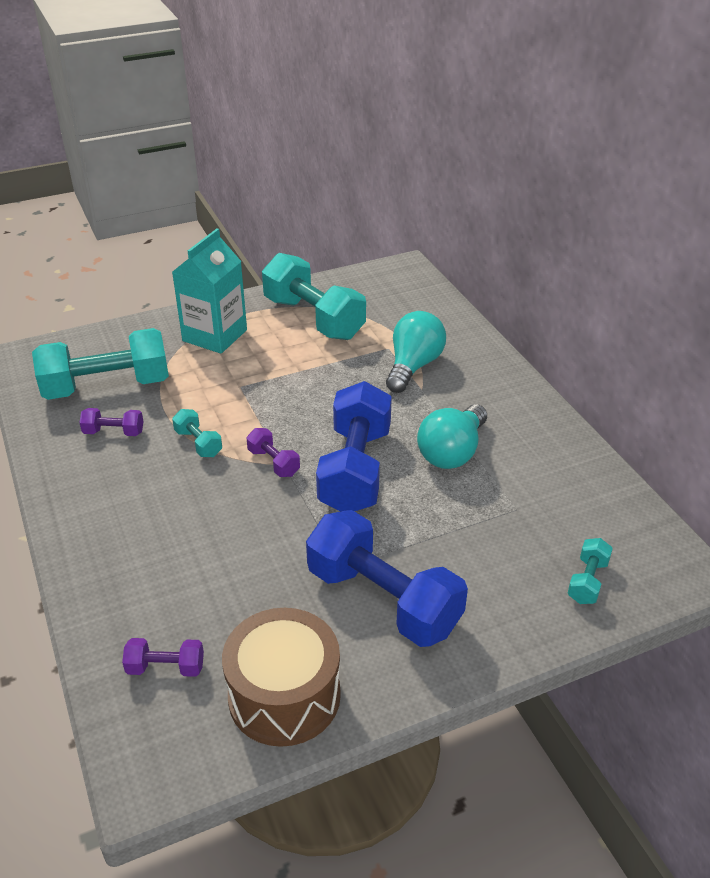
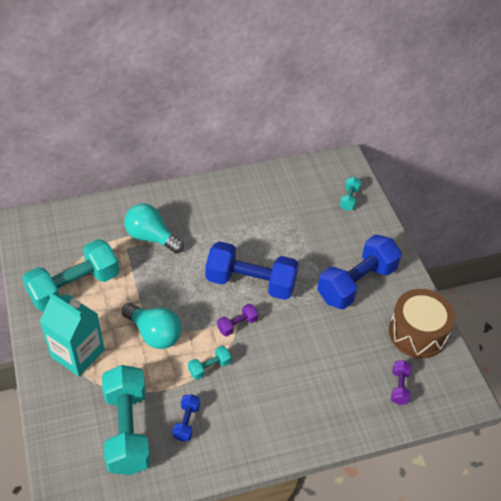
camera: 85 degrees left, 10 degrees up
purple dumbbell [79,408,144,436] -> blue dumbbell [173,394,200,441]
turquoise light bulb [417,404,487,469] -> turquoise light bulb moved to [122,303,182,349]
turquoise dumbbell [567,538,613,604] -> turquoise dumbbell turned 75 degrees clockwise [340,177,361,211]

